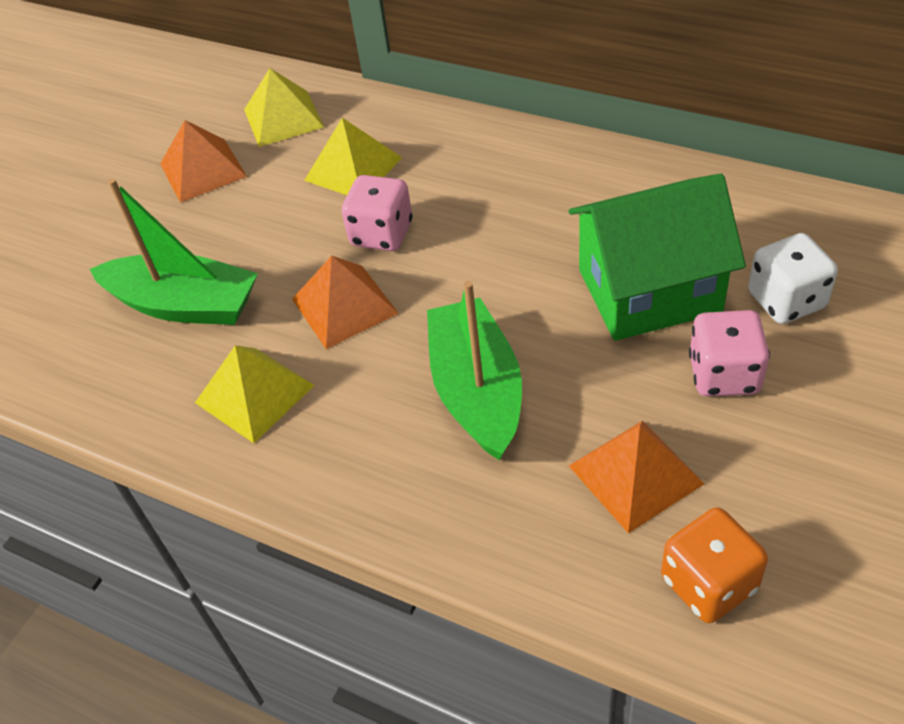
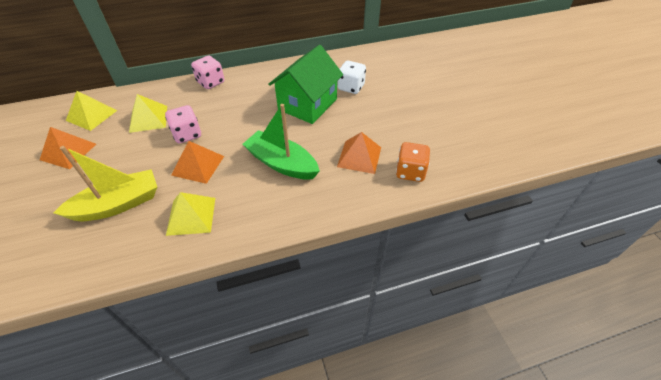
camera: 50 degrees left, 0 degrees up
green boat [90,178,258,325] -> yellow boat [54,146,157,222]
pink dice [689,310,770,397] -> pink dice moved to [191,56,225,89]

